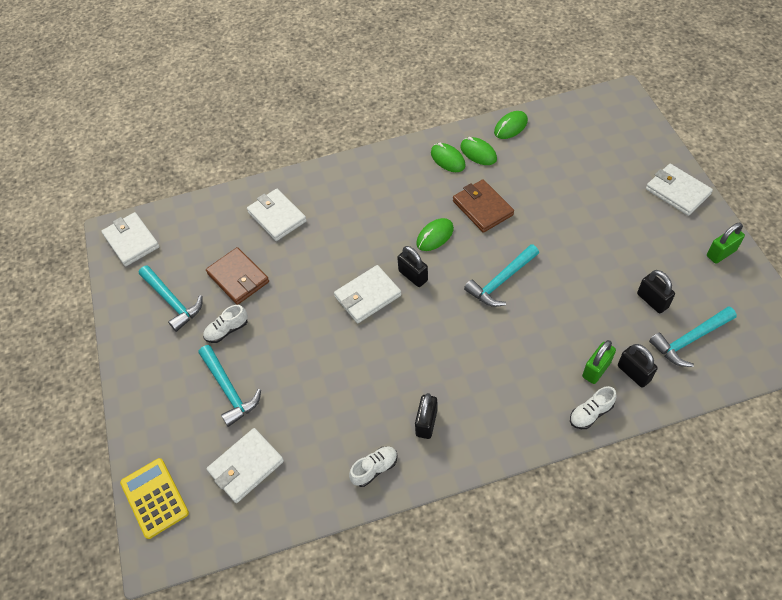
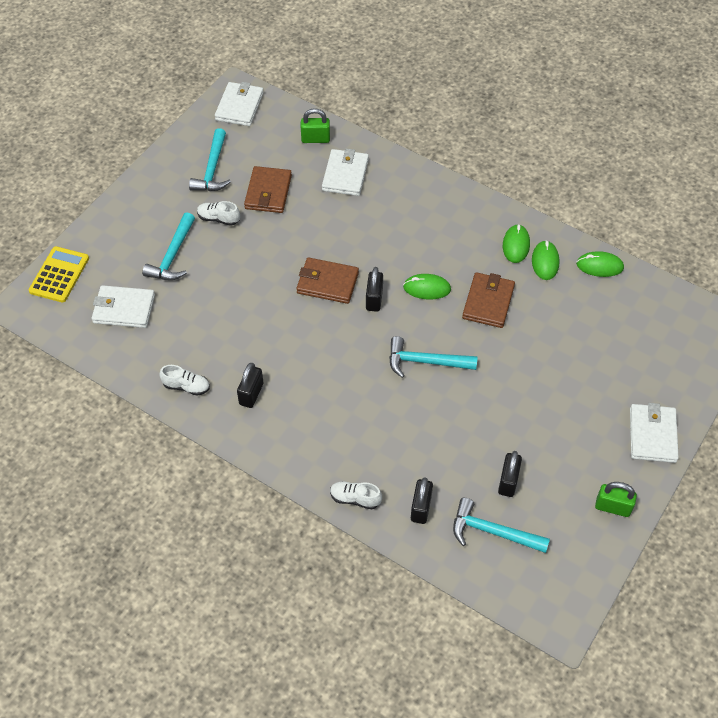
camera: 45 degrees right, 0 degrees up
white wallet [334,265,401,323] -> brown wallet [296,257,359,304]
black padlock [415,393,437,439] -> black padlock turned 45 degrees counterclockwise [237,363,264,408]
green padlock [582,340,616,384] -> green padlock moved to [301,108,330,143]

